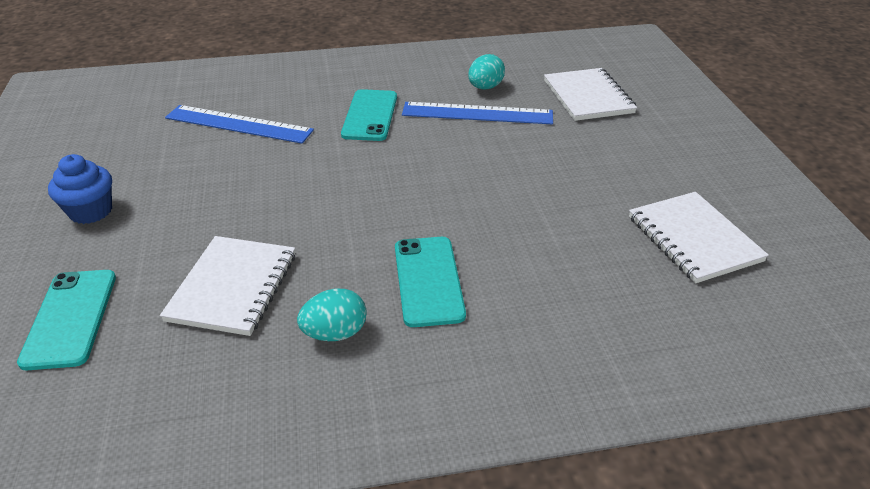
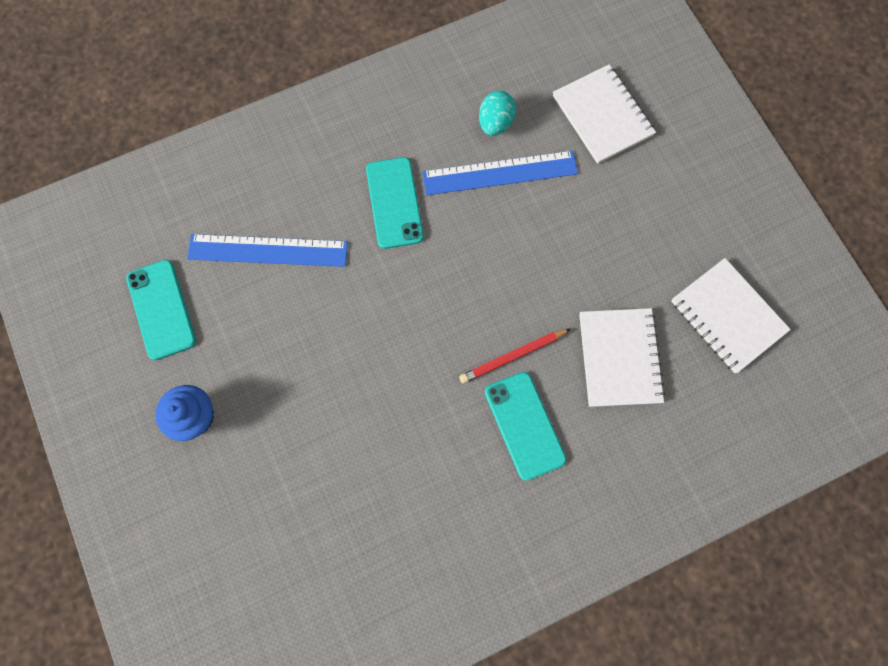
camera: 15 degrees left, 35 degrees up
turquoise phone [17,270,116,370] -> turquoise phone moved to [126,260,196,360]
white notebook [160,236,296,336] -> white notebook moved to [579,308,665,407]
turquoise egg [297,289,367,341] -> none
none -> red pencil [459,328,571,383]

